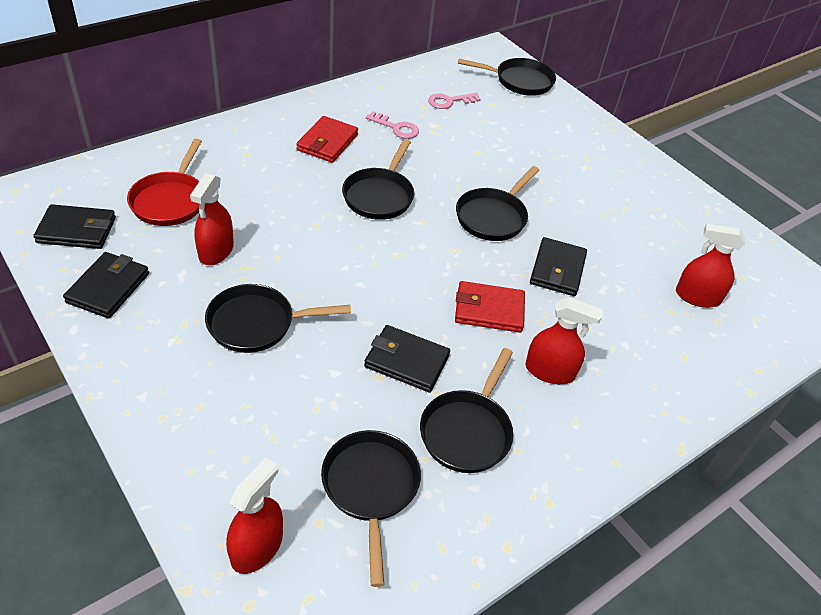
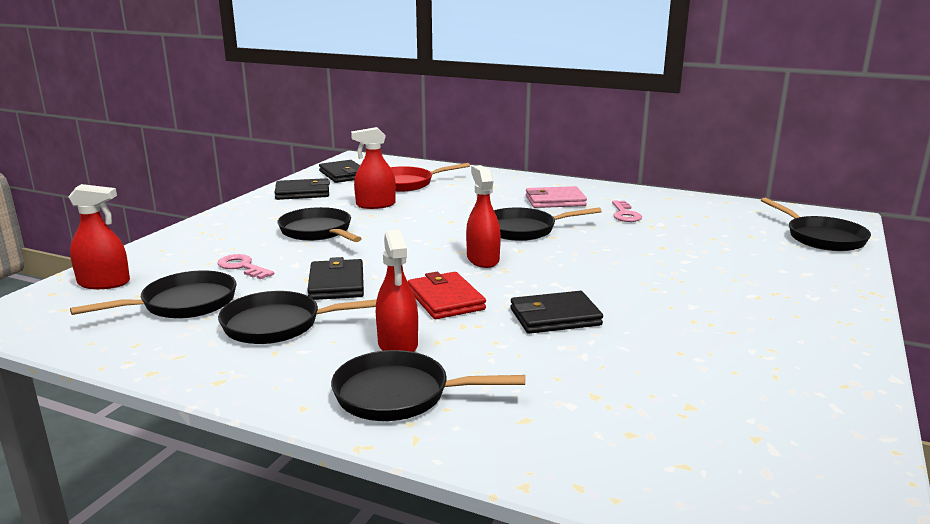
camera: 65 degrees right, 25 degrees down
red wallet [296,116,358,163] -> pink wallet [526,186,587,208]
pink key [428,93,481,109] -> pink key moved to [218,254,274,279]
black pan [456,166,539,241] -> black pan moved to [331,350,525,421]
red spray bottle [676,224,745,308] -> red spray bottle moved to [466,165,501,268]

